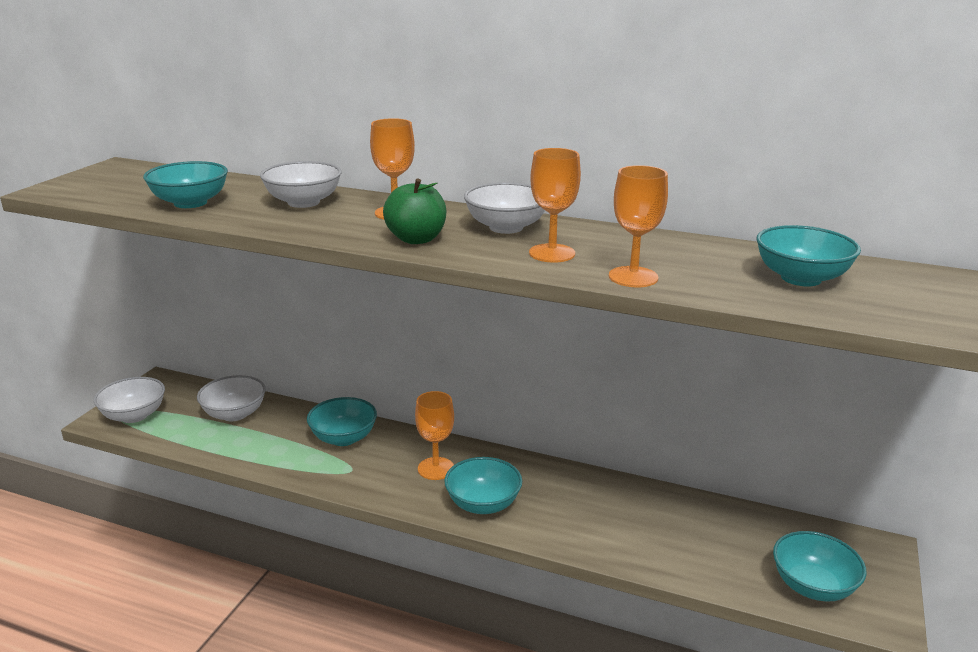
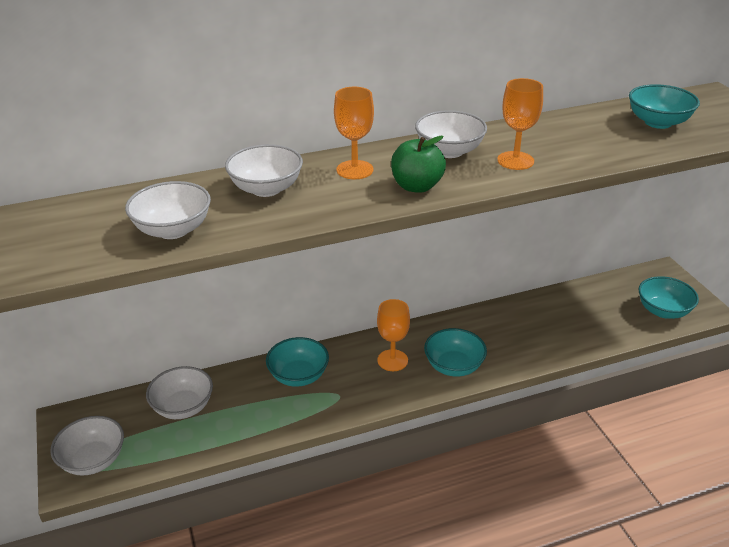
camera: 40 degrees left, 10 degrees up
turquoise bowl [143,161,228,208] -> white bowl [125,181,211,239]
orange goblet [609,165,668,287] -> none

